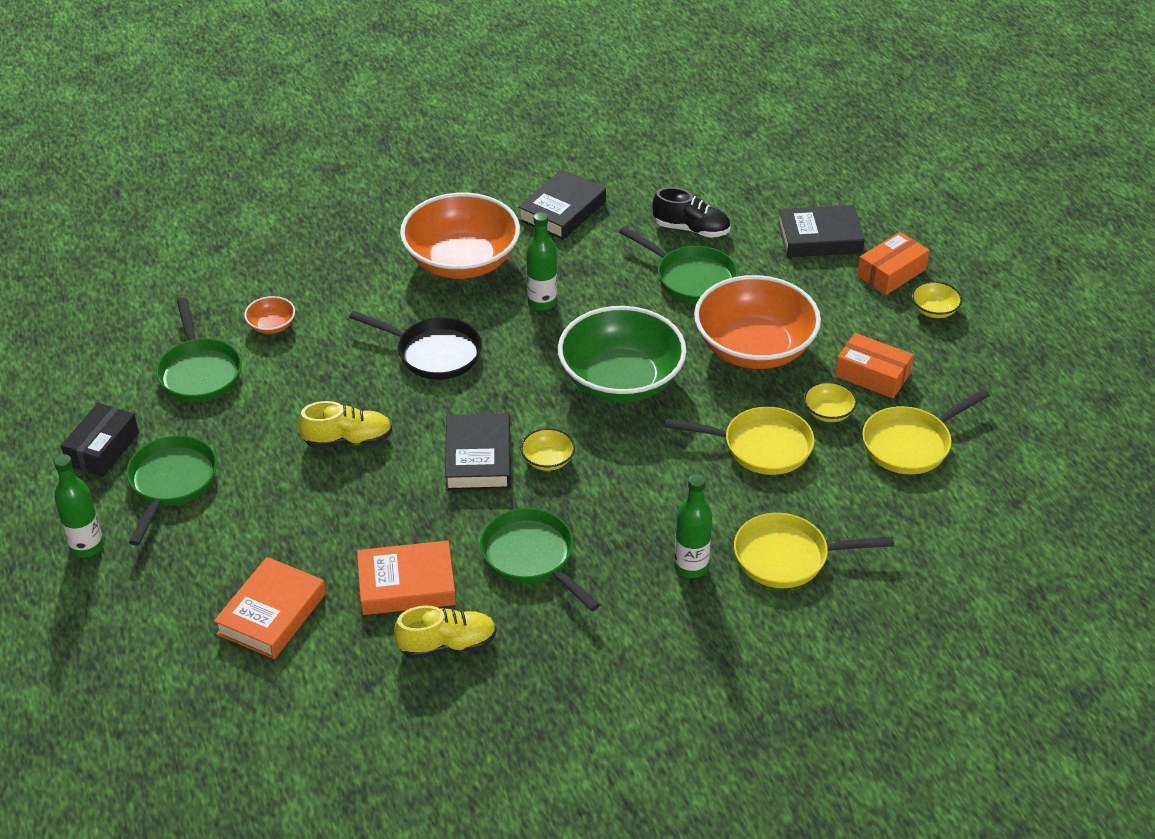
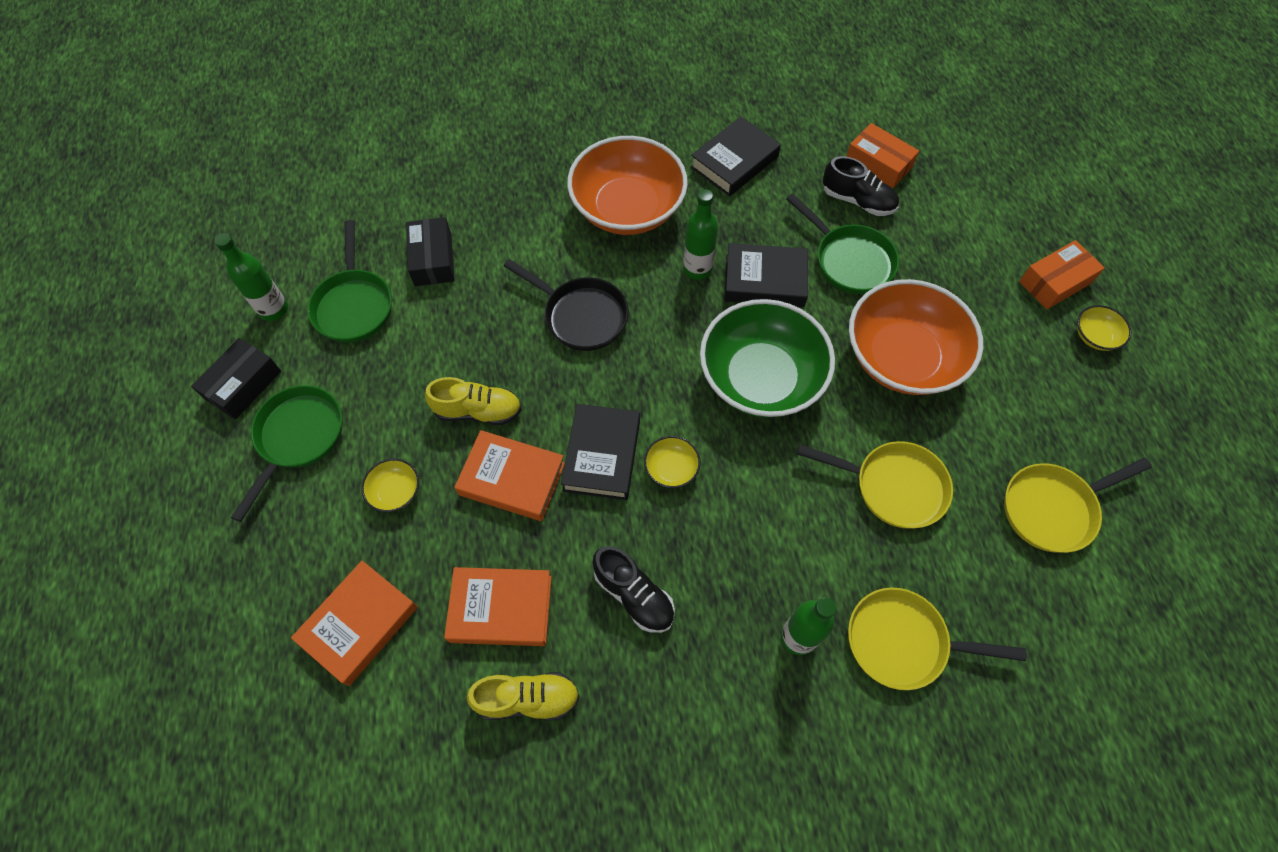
camera: 10 degrees right, 20 degrees up
green bottle [54,454,104,558] -> green bottle moved to [214,233,288,321]
orange bowl [244,296,295,334] -> black box [406,217,455,286]
green pan [480,508,600,611] -> black shoe [593,546,675,633]
black book [778,205,865,257] -> black book moved to [724,243,808,307]
yellow bowl [804,381,857,422] -> yellow bowl moved to [361,459,419,512]
orange box [835,333,913,398] -> orange box moved to [846,123,919,188]
none -> orange book [454,430,565,521]

